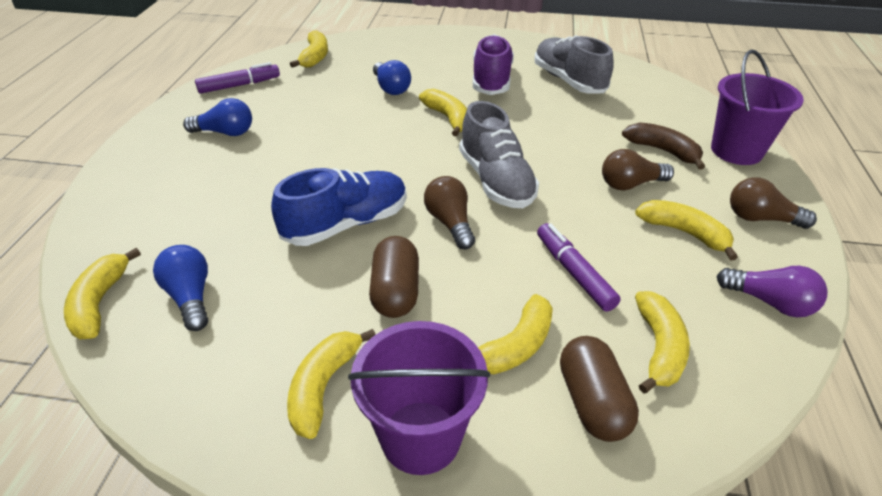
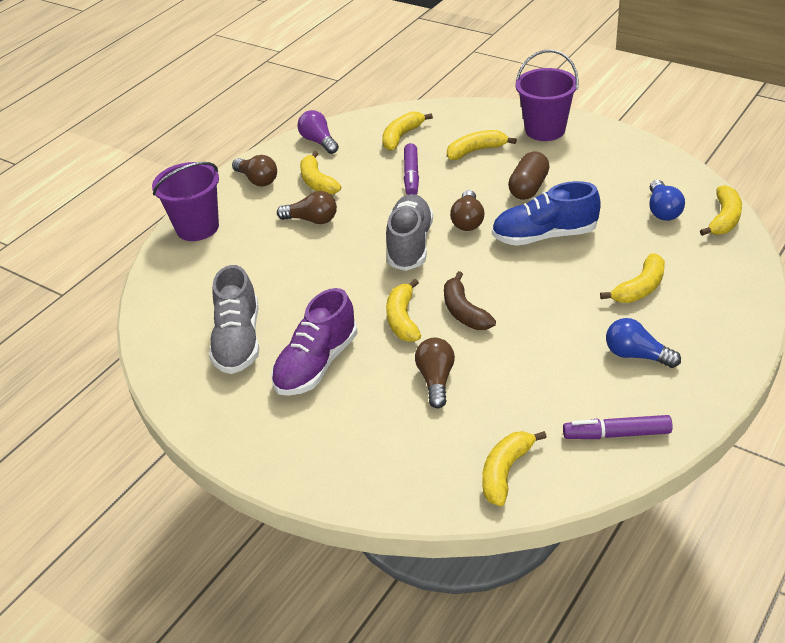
camera: 150 degrees left, 0 degrees up
yellow banana [287,329,376,439] -> yellow banana moved to [600,253,665,303]
blue light bulb [373,60,411,95] -> brown light bulb [415,338,455,408]
brown capsule [560,336,639,442] -> none
brown banana [622,122,705,170] -> brown banana moved to [444,271,496,330]

